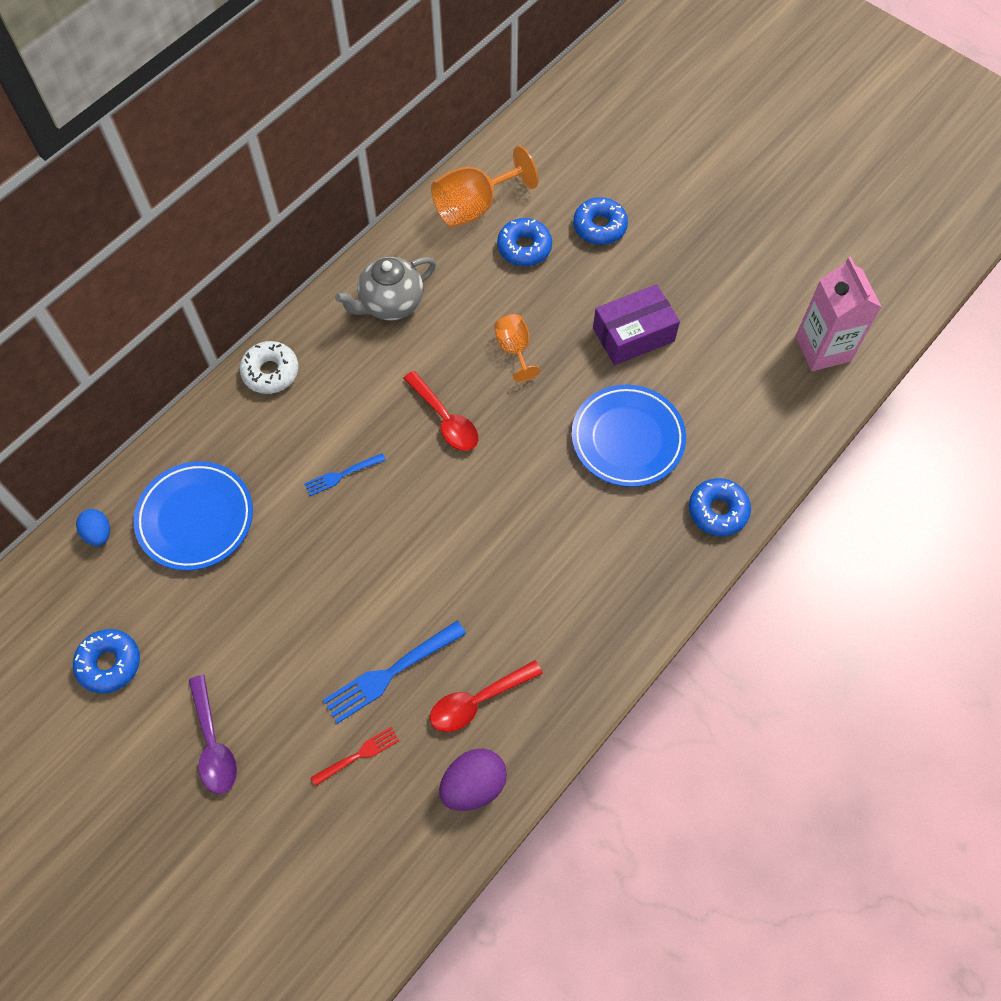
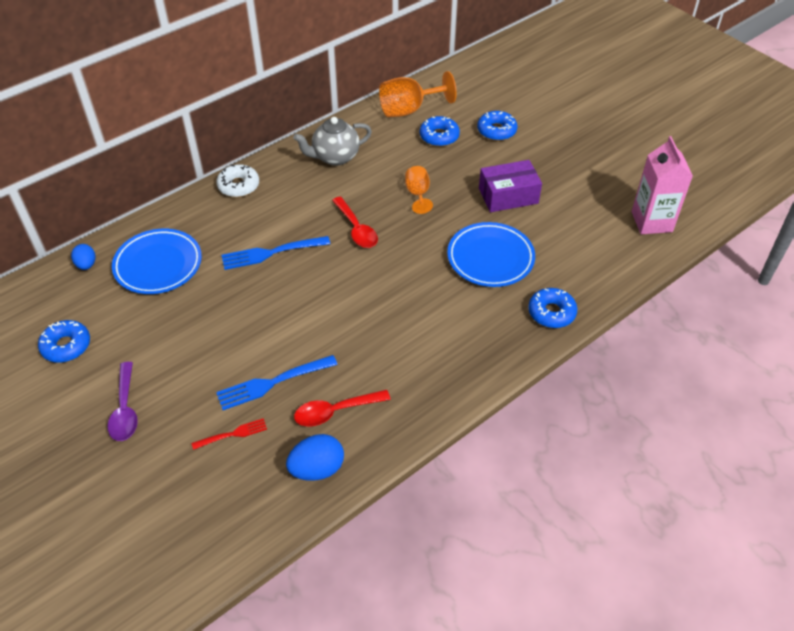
camera: 10 degrees right, 15 degrees down
blue fork [304,453,386,496] -> blue fork [222,236,330,270], size x1.72
purple egg [439,748,507,811] -> blue egg [286,434,344,481]

